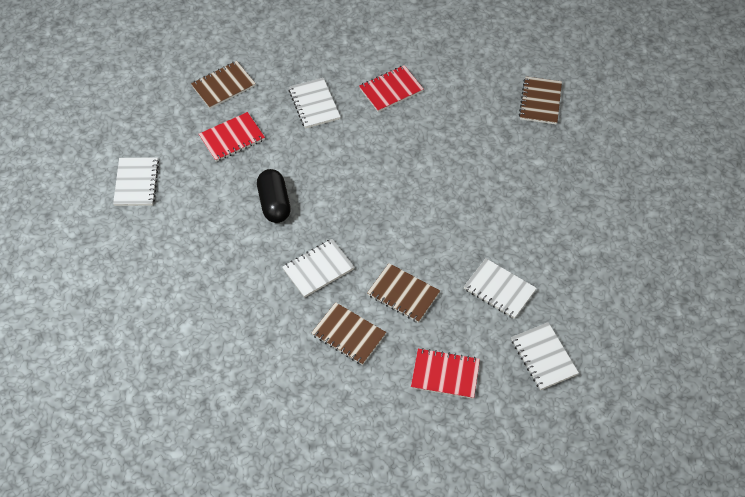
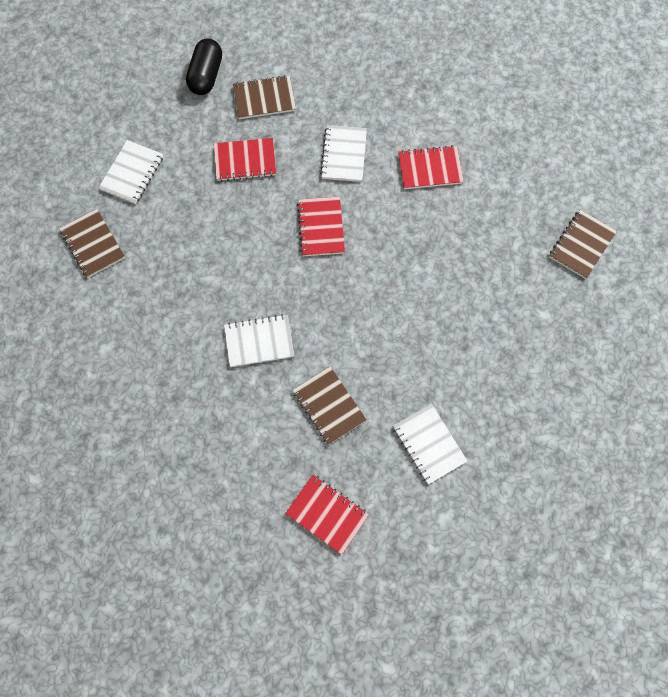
camera: 25 degrees right, 15 degrees up
black capsule [257,169,291,223] -> black capsule moved to [186,38,222,95]
brown notebook [311,302,386,365] -> brown notebook moved to [59,209,125,278]
white notebook [511,322,579,390] -> none
none -> red notebook [297,197,345,256]

